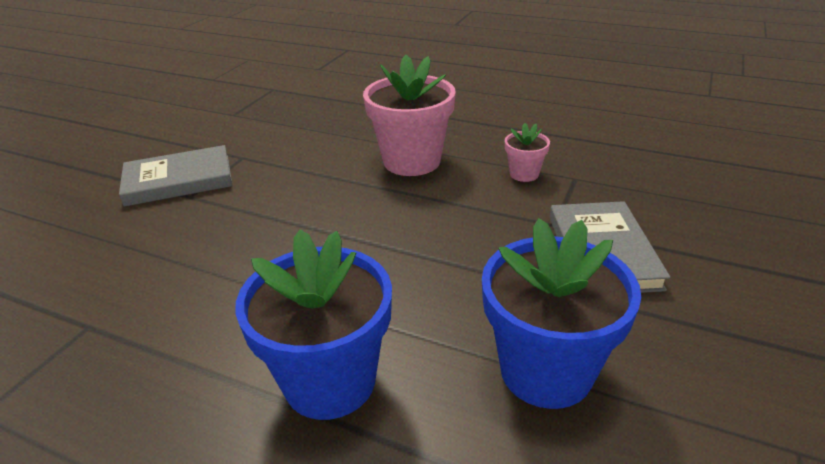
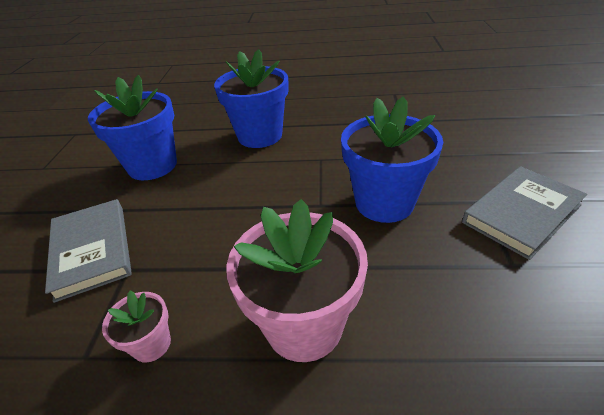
camera: 160 degrees right, 5 degrees up
none -> blue flower pot [341,96,443,223]

